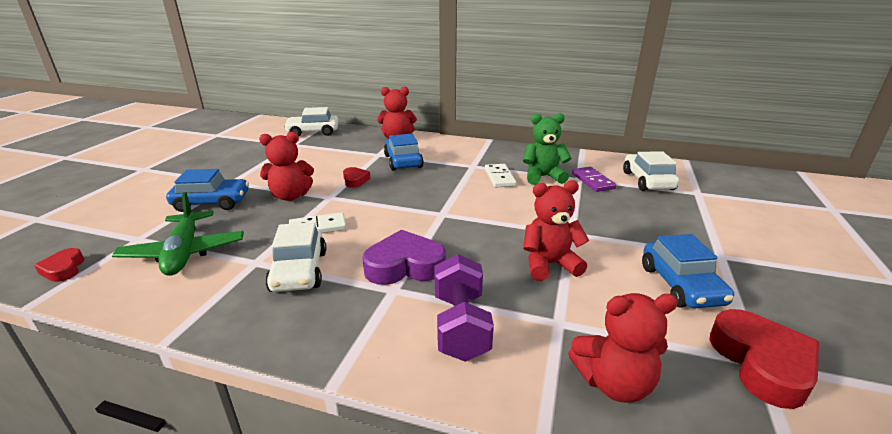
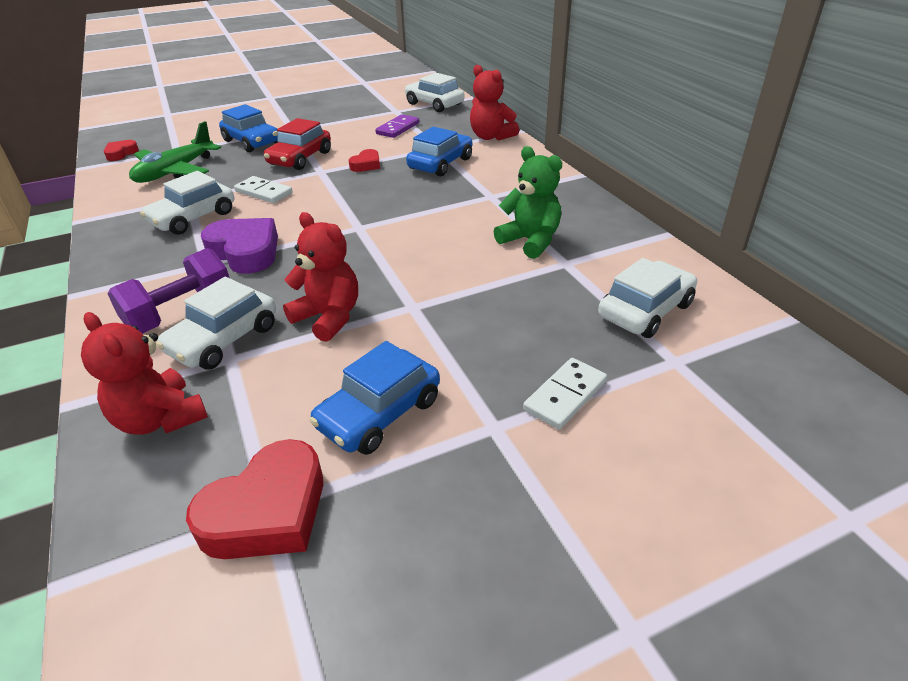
camera: 50 degrees right, 10 degrees up
red teddy bear [259,132,314,201] -> red car [264,118,331,170]
white domino [485,164,517,188] -> white domino moved to [523,358,607,430]
purple domino [572,167,616,192] -> purple domino moved to [375,114,419,138]
none -> white car [156,277,276,370]

